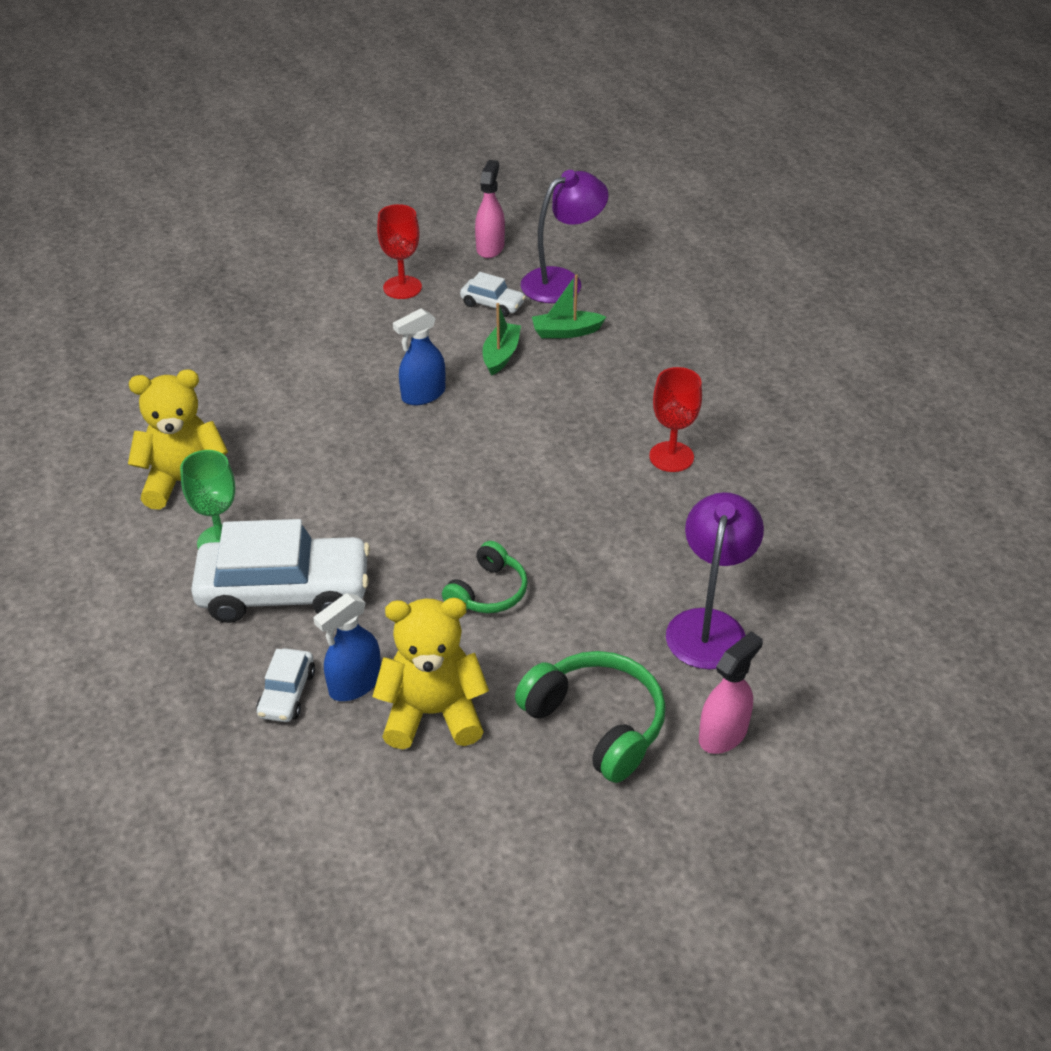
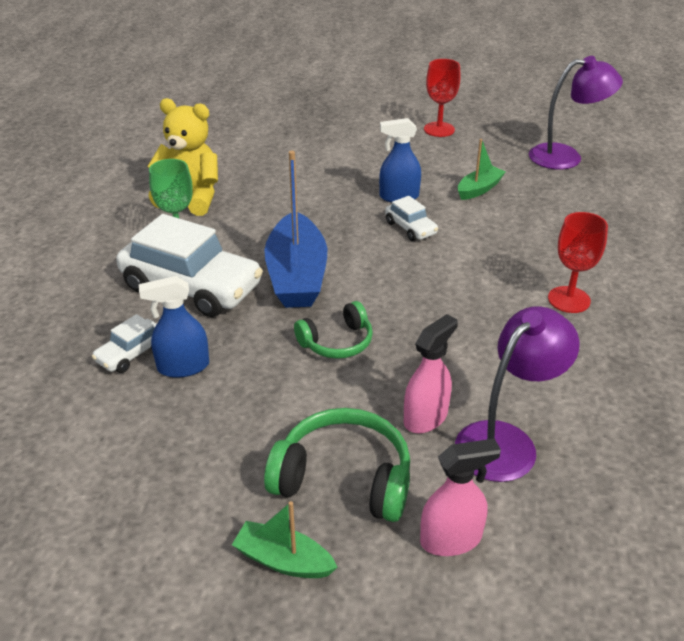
camera: 30 degrees right, 5 degrees down
yellow teddy bear [372,598,489,749] -> none
white car [460,272,526,317] -> white car moved to [385,196,438,241]
pink spray bottle [475,160,505,258] -> pink spray bottle moved to [404,314,458,433]
green headphones [515,651,666,783] -> green headphones turned 60 degrees counterclockwise [264,408,410,522]
green boat [532,274,606,338] -> green boat moved to [232,501,338,578]
none -> blue boat [264,151,327,308]

